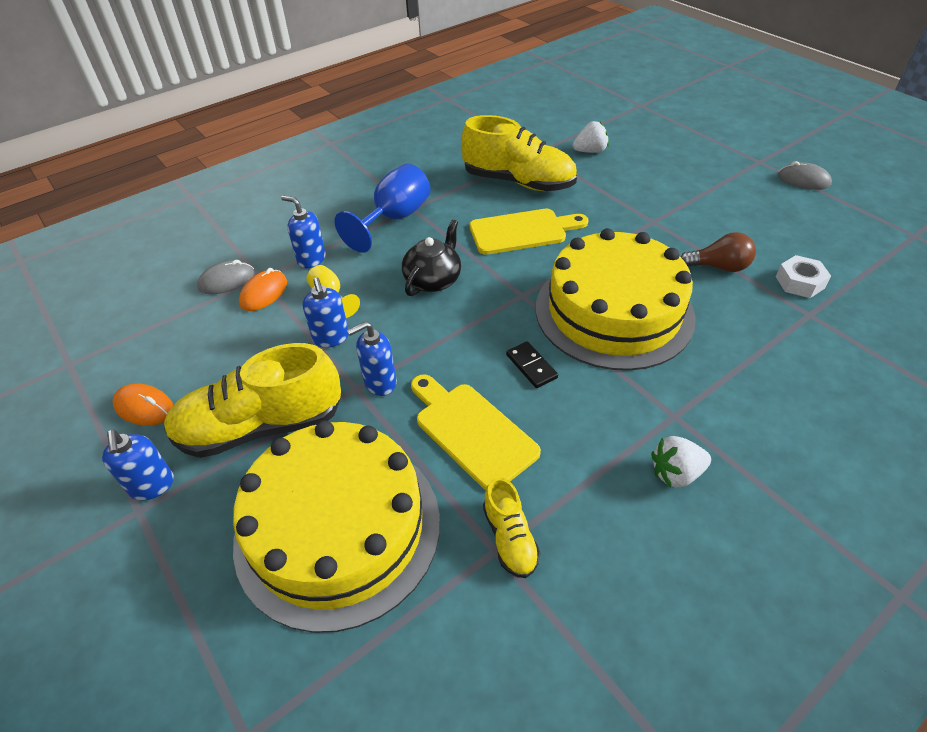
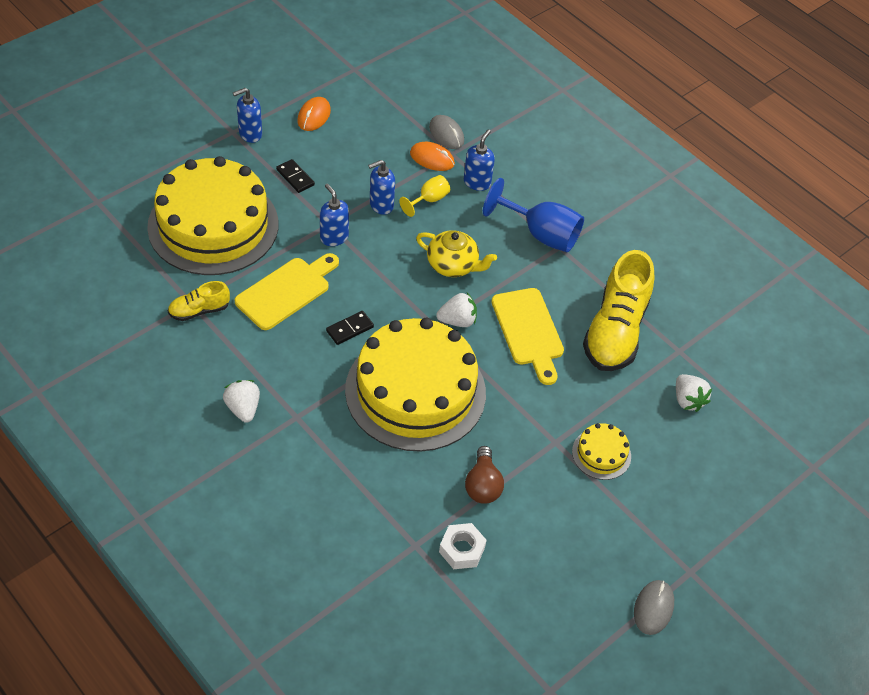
camera: 80 degrees right, 5 degrees up
yellow shoe [164,343,341,458] -> black domino [276,159,315,193]
black teapot [402,219,461,296] -> yellow teapot [416,230,497,277]
none -> white strawberry [436,293,477,327]
none -> yellow cake [572,423,631,480]

